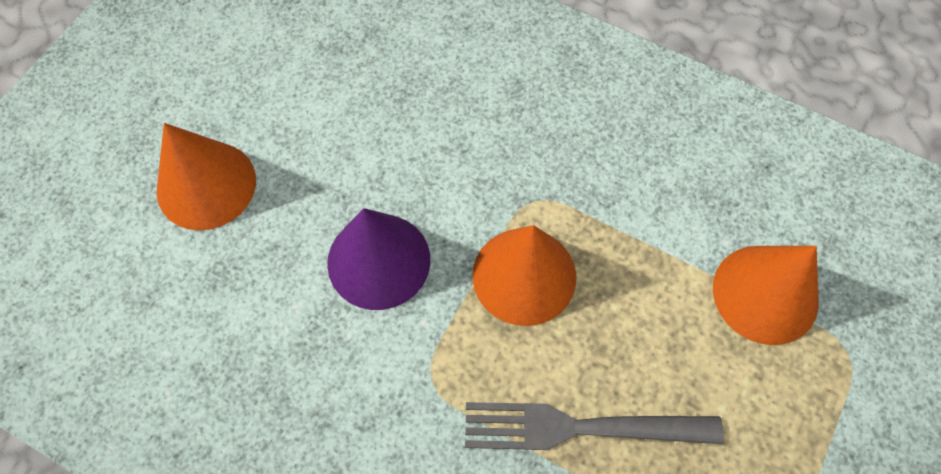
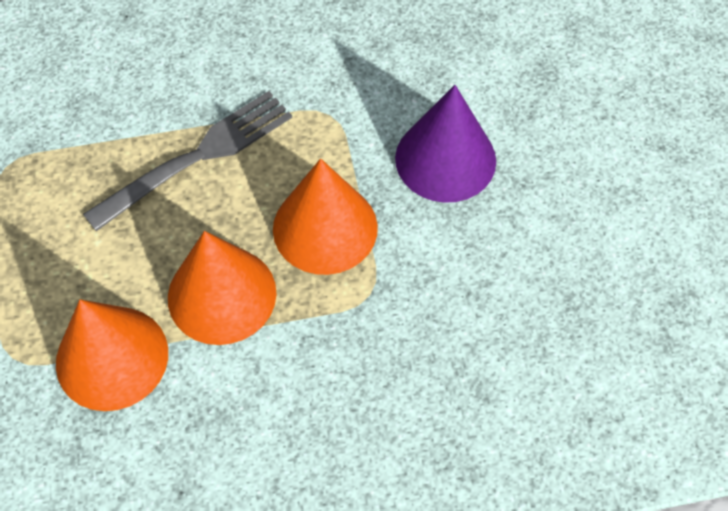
camera: 140 degrees right, 5 degrees down
orange cone [157,123,256,231] -> orange cone moved to [168,231,277,345]

